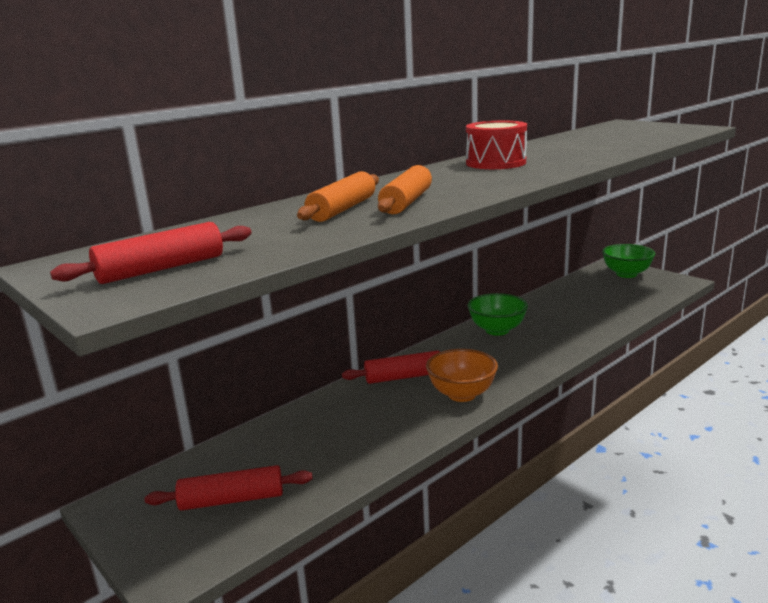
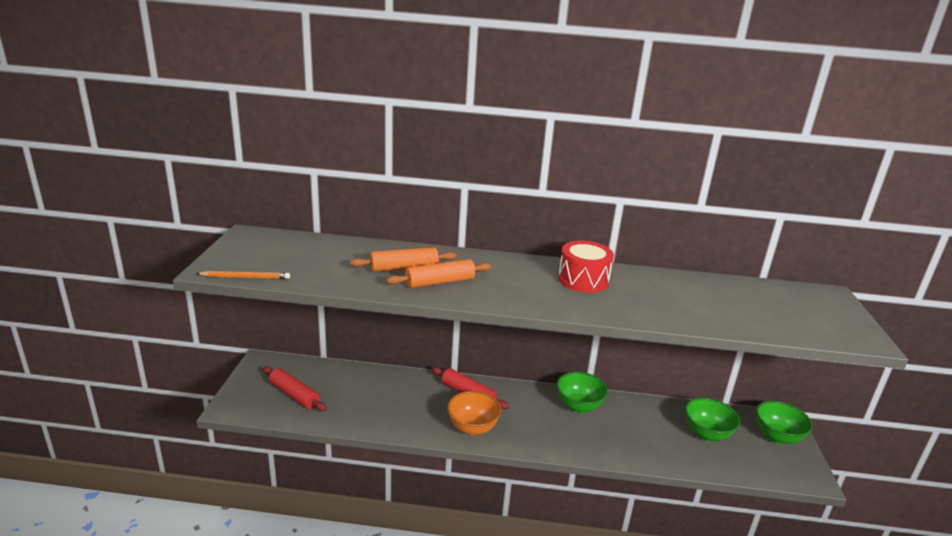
camera: 45 degrees right, 5 degrees up
red rolling pin [50,222,252,284] -> none
none -> orange pencil [196,271,290,279]
none -> green bowl [685,398,740,442]

